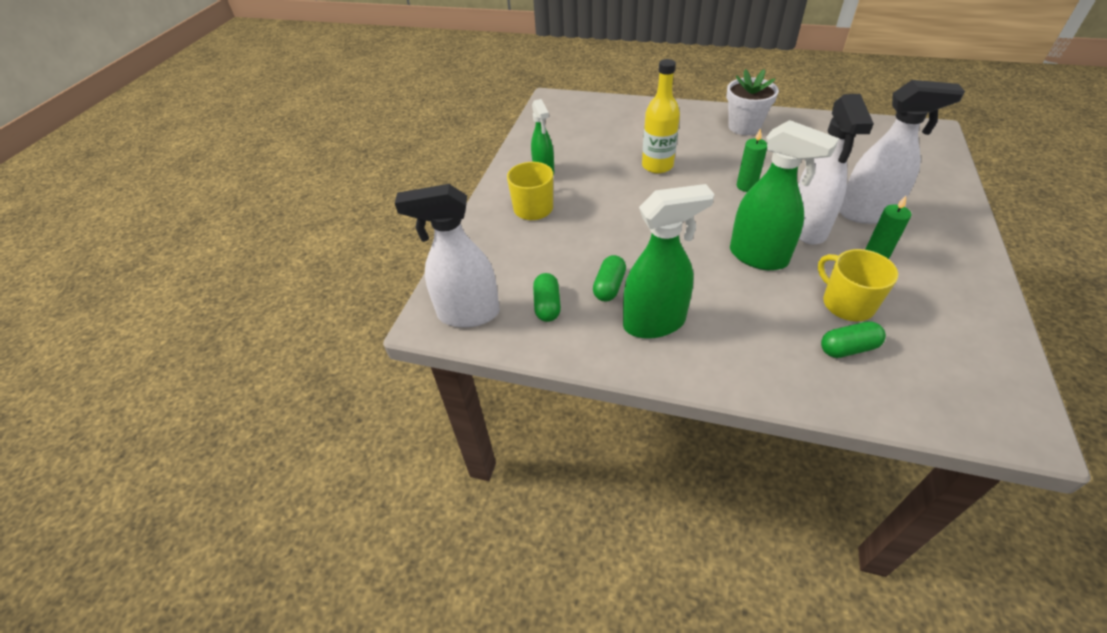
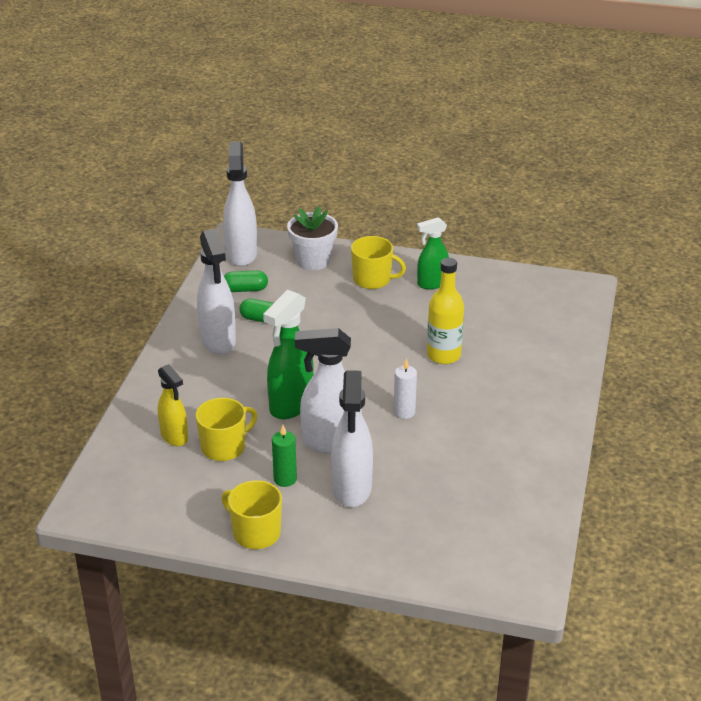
camera: 85 degrees right, 10 degrees down
green spray bottle [623,184,714,339] -> white spray bottle [197,229,236,354]
white flower pot [726,69,779,135] -> white flower pot moved to [287,206,338,270]
green candle [737,128,767,192] -> white candle [394,358,417,419]
green capsule [821,321,886,358] -> yellow spray bottle [158,364,188,446]
none -> yellow mug [222,480,282,549]

